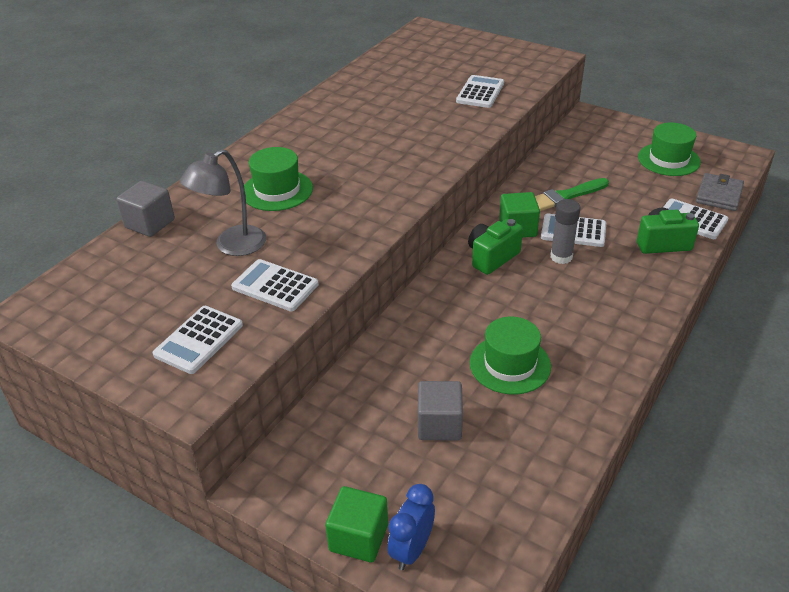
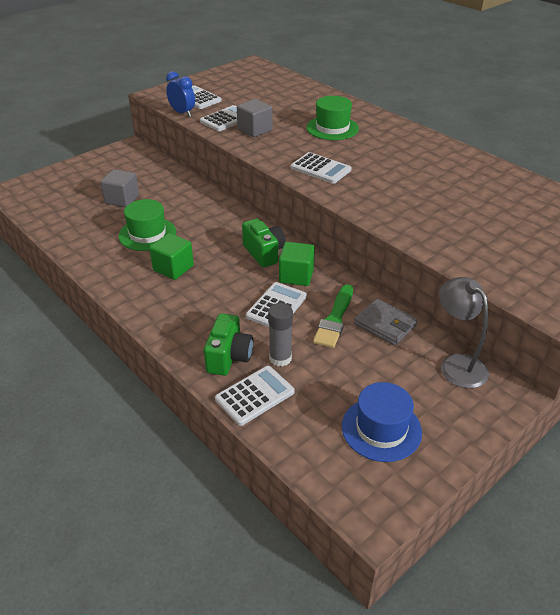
camera: 105 degrees right, 0 degrees up
grey cube [116,181,175,237] -> grey cube moved to [237,99,272,137]
grey lamp [180,149,266,256] -> grey lamp moved to [439,277,489,388]
green cube [325,486,388,562] -> green cube moved to [149,233,194,280]
blue clock [388,484,435,570] -> blue clock moved to [166,71,195,117]
white calculator [456,75,504,108] -> white calculator moved to [291,152,352,184]
green brush [535,178,609,211] -> green brush turned 150 degrees counterclockwise [313,284,353,348]
grey glue stick [550,199,580,264] -> grey glue stick moved to [268,303,293,367]
green hat [638,122,701,176] -> blue hat [342,382,422,462]
grey wallet [696,173,744,211] -> grey wallet moved to [354,299,418,346]

